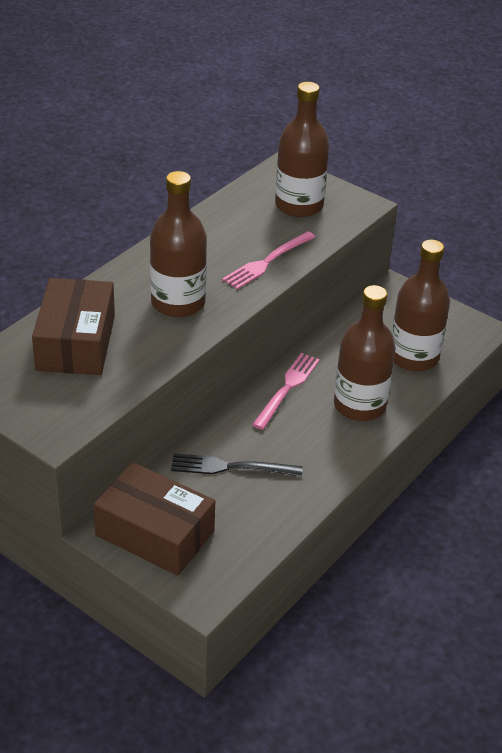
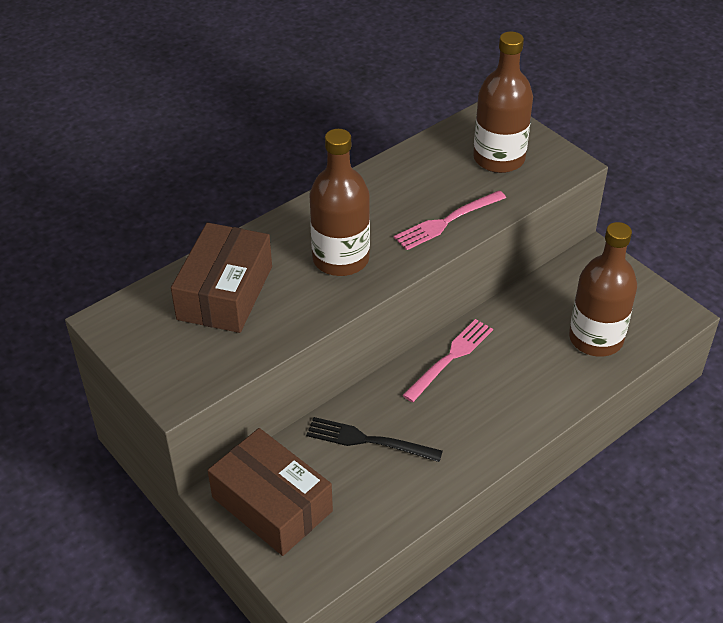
camera: 15 degrees right, 5 degrees up
brown bottle [334,285,396,421] -> none

